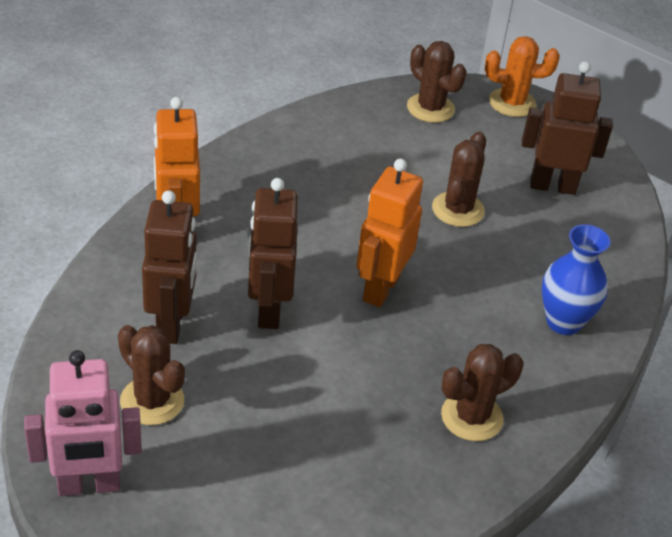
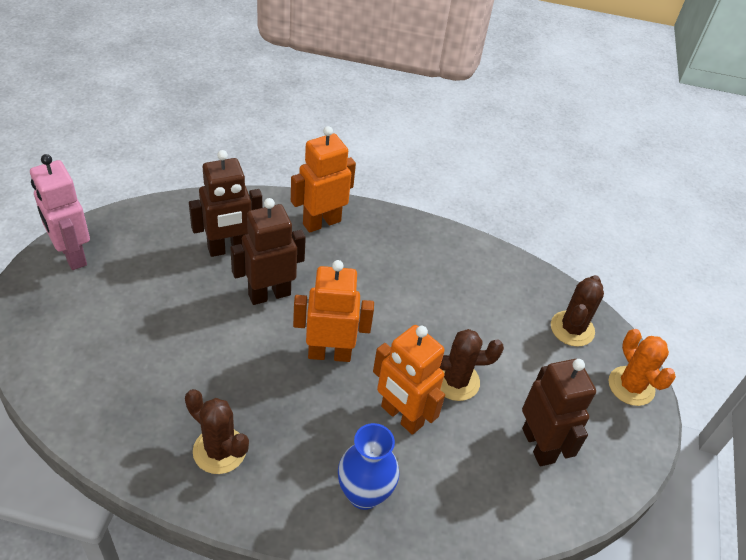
camera: 65 degrees right, 5 degrees up
brown cactus [118,325,185,425] -> none
none -> orange robot [373,325,445,435]

